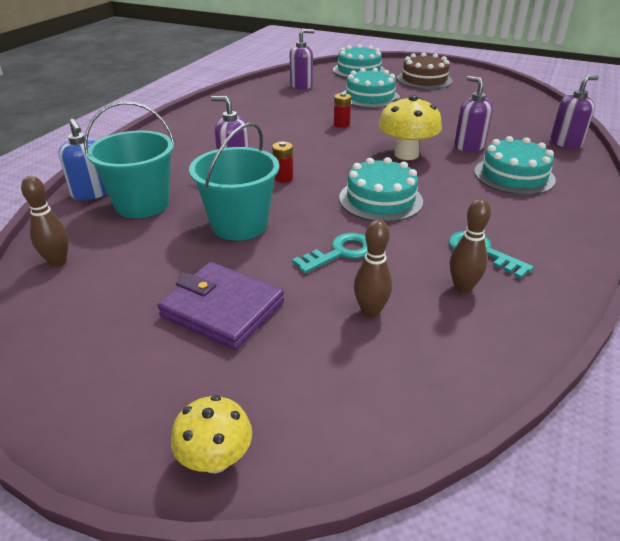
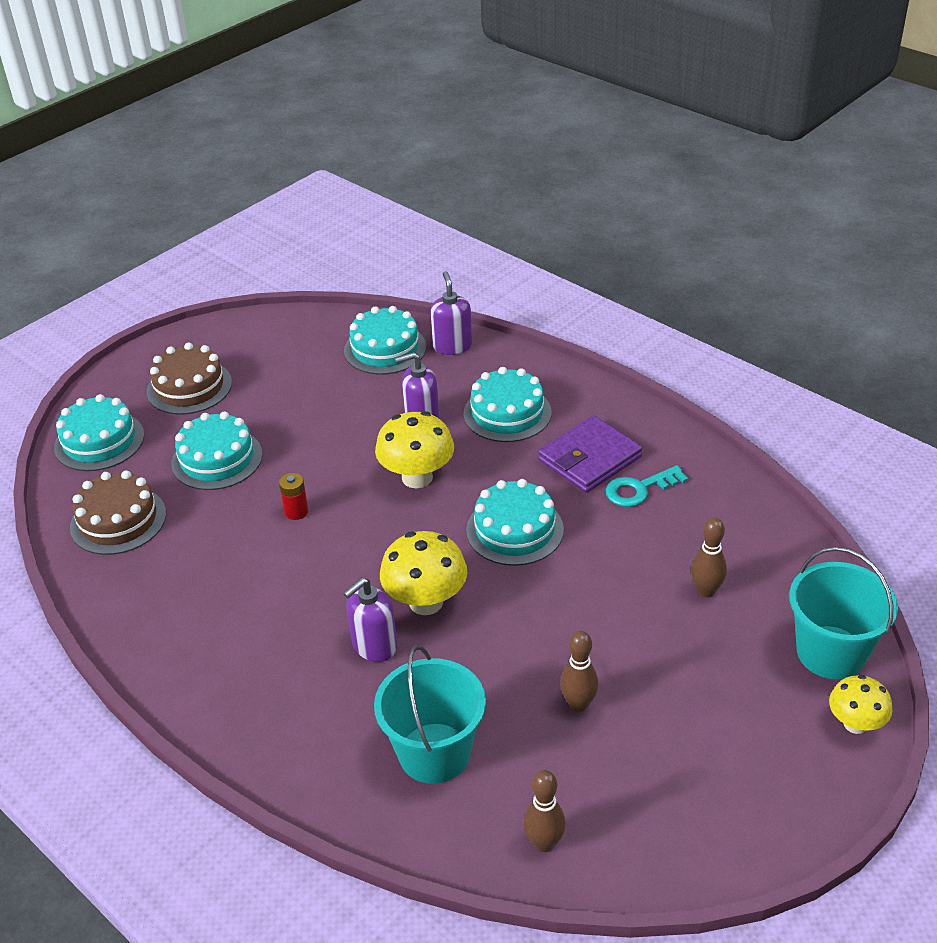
camera: 70 degrees left, 5 degrees up
blue soap dispenser [58,119,107,200] -> none
purple wallet [158,262,284,350] -> purple wallet moved to [538,416,643,493]
turquoise bucket [189,122,279,241] -> turquoise bucket moved to [789,547,898,679]
red battery [272,142,293,183] -> yellow mushroom [380,531,467,615]
purple soap dispenser [290,29,314,89] -> brown cake [70,470,166,555]
turquoise key [292,233,367,274] -> none
brown bowling pin [450,199,491,293] -> brown bowling pin moved to [560,631,599,712]
none -> turquoise cake [344,306,426,375]

